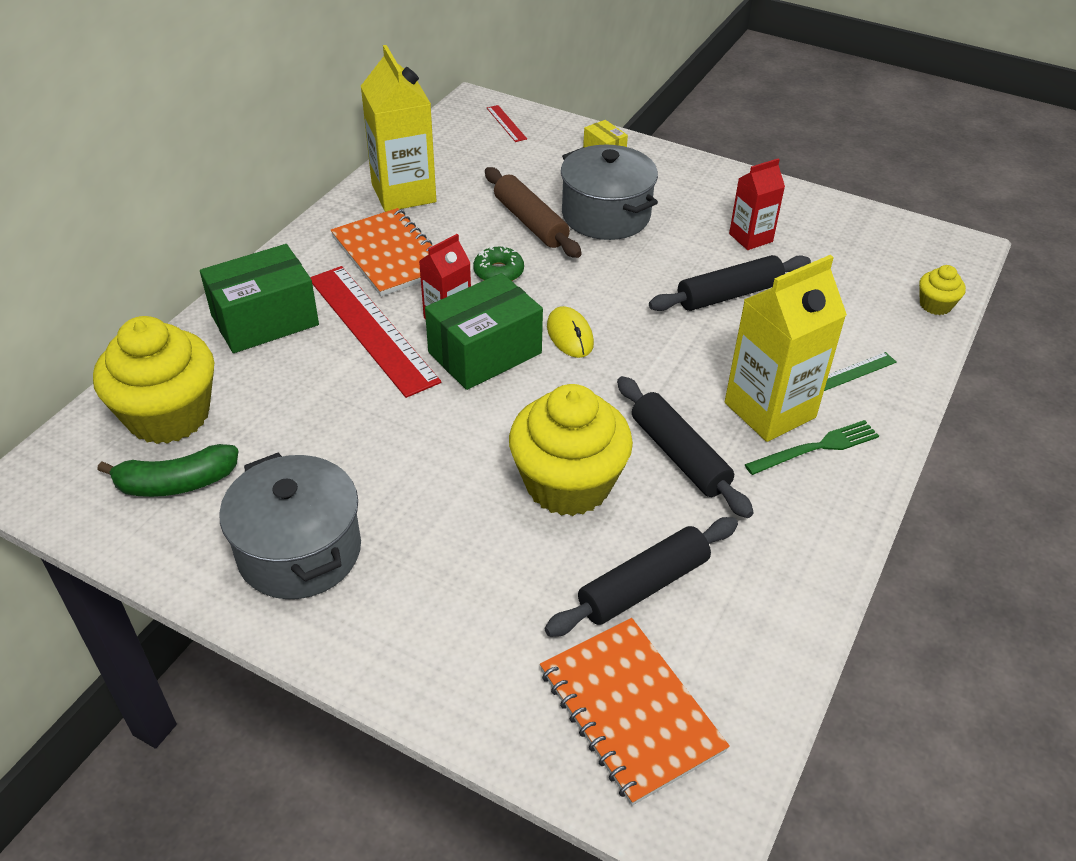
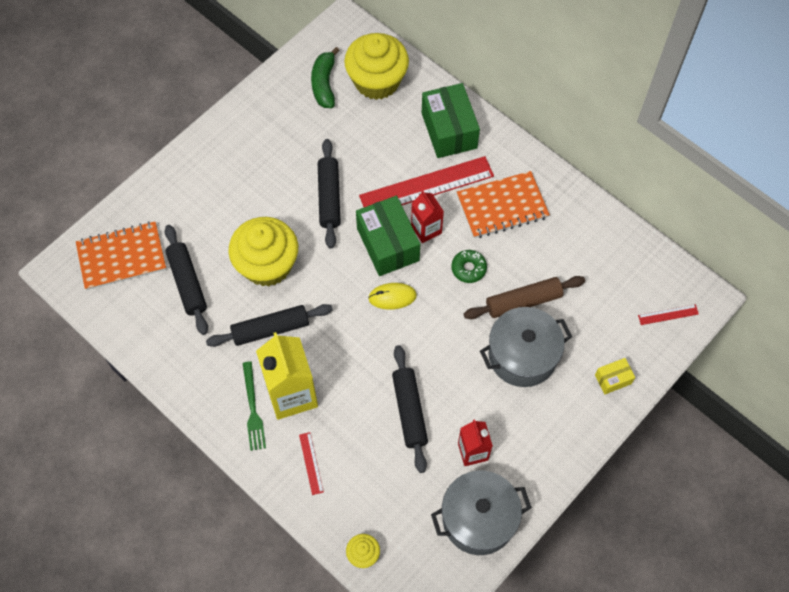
camera: 105 degrees right, 20 degrees up
grey pot [219,453,361,599] -> grey pot moved to [431,471,532,555]
yellow carton [361,45,436,212] -> none
green ruler [824,352,897,391] -> red ruler [299,432,324,495]
none -> black rolling pin [318,139,341,249]

